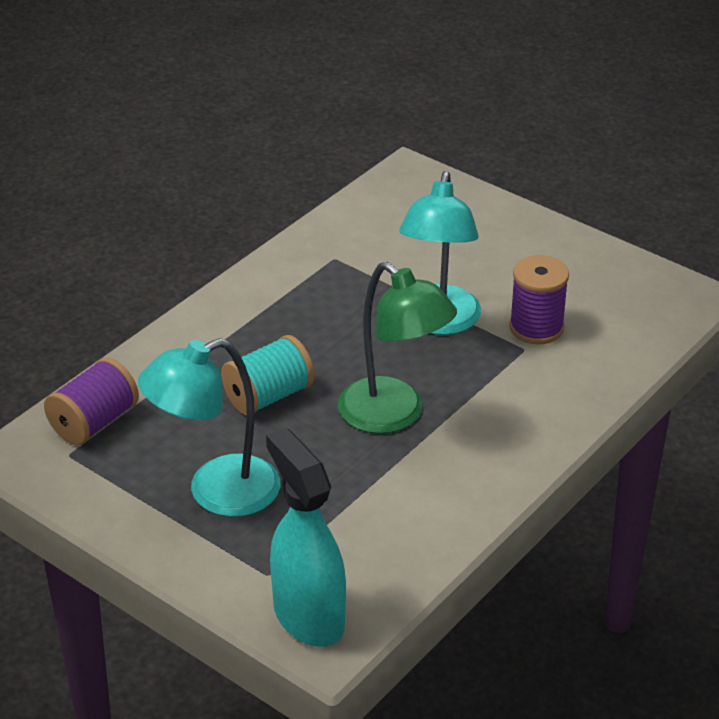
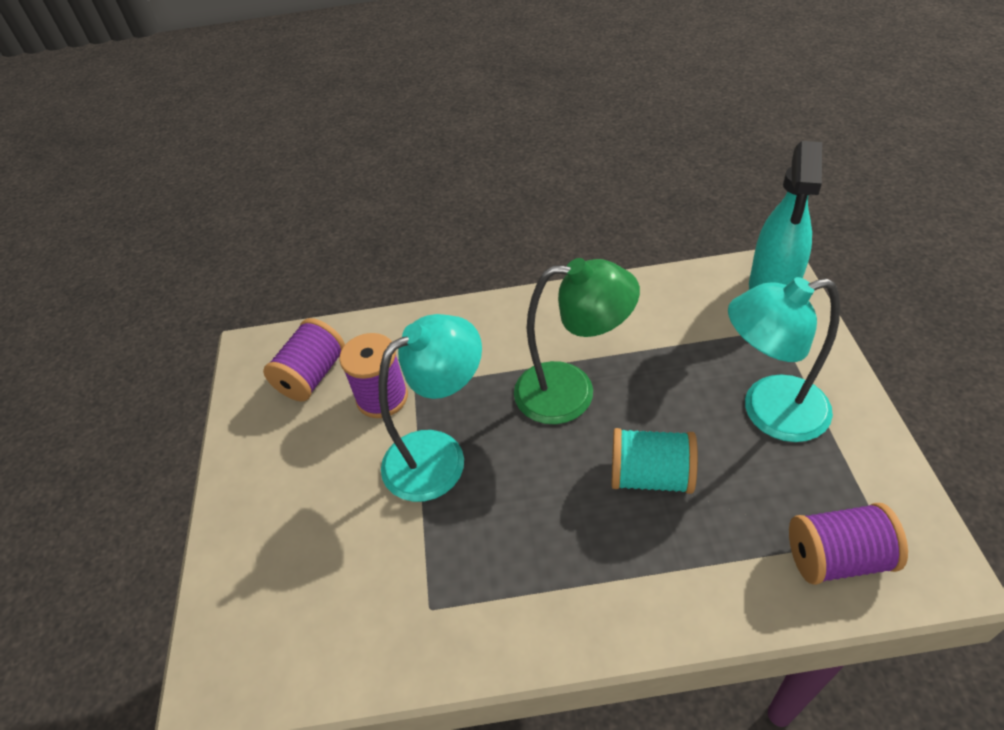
camera: 130 degrees left, 10 degrees up
turquoise lamp [138,338,280,517] -> turquoise lamp turned 150 degrees clockwise [728,277,840,442]
green lamp [338,262,457,434] -> green lamp turned 90 degrees clockwise [514,258,640,424]
none -> purple spool [263,318,345,402]

